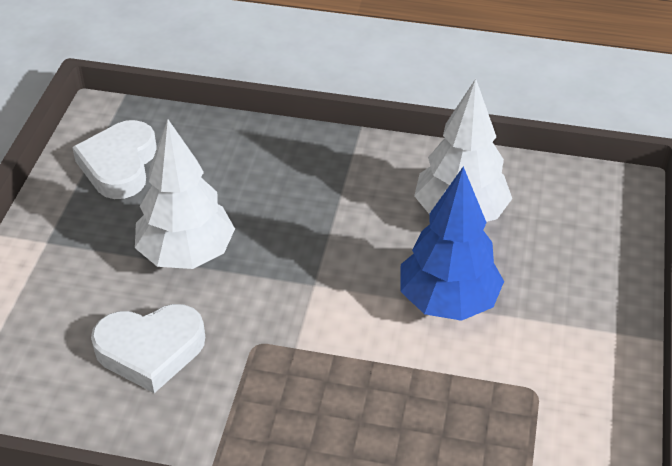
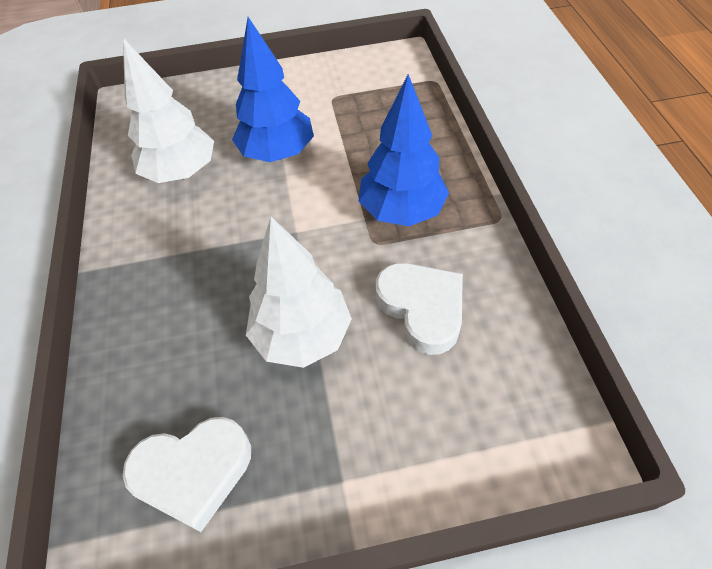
camera: 110 degrees left, 10 degrees up
none -> blue tree [359,74,449,226]

